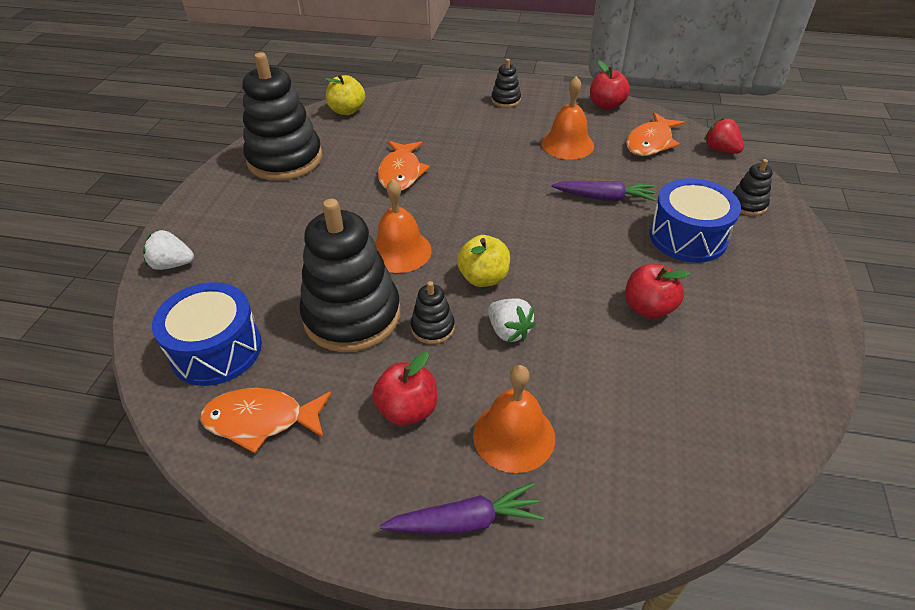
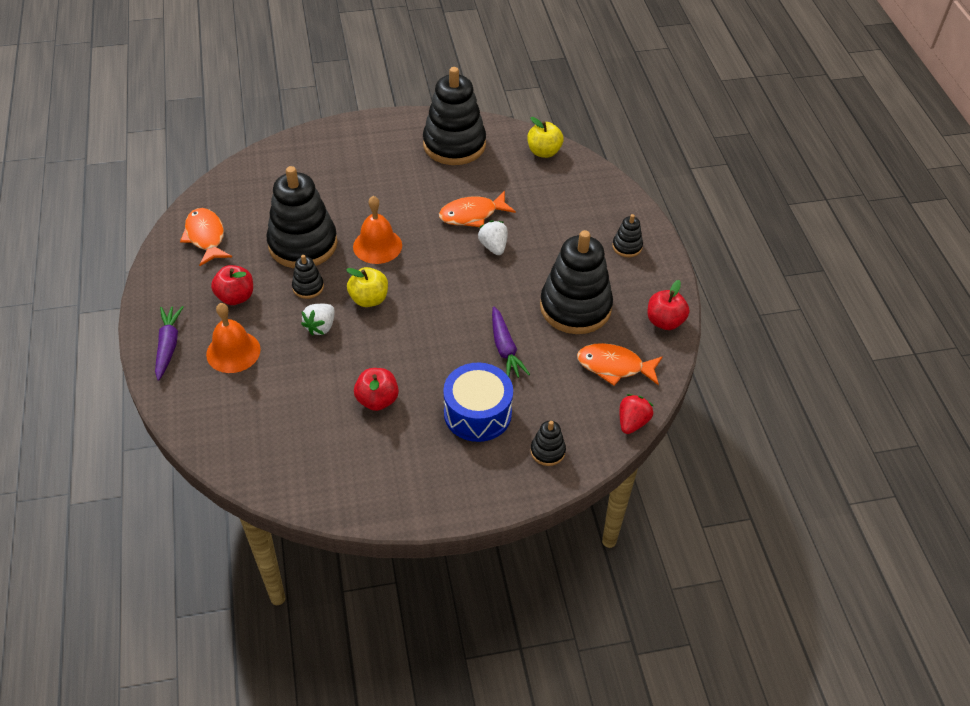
camera: 65 degrees right, 5 degrees up
white strawberry [143,230,194,270] -> white strawberry moved to [478,220,508,255]
blue drum [152,282,262,386] -> none
purple carrot [380,483,544,534] -> purple carrot turned 150 degrees counterclockwise [155,306,184,381]
orange bell [541,76,594,160] -> black stacking toy [540,230,613,334]

